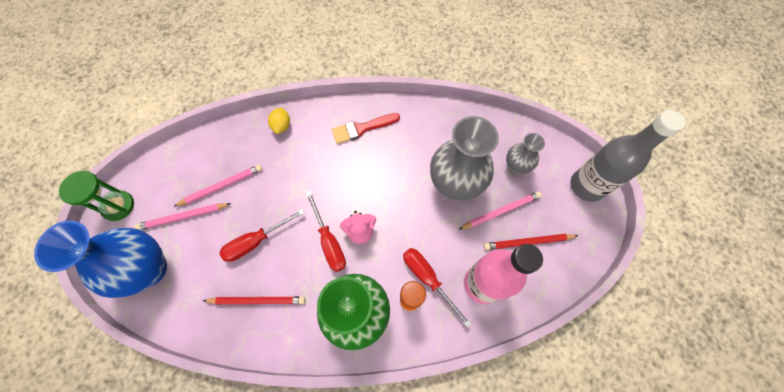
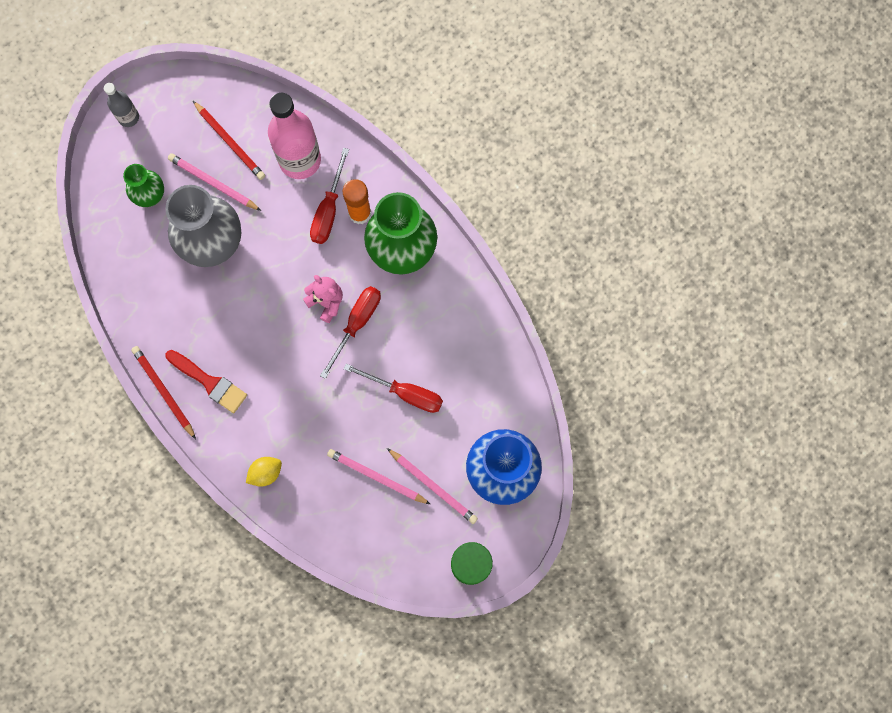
camera: 125 degrees left, 10 degrees up
red pencil [203,296,305,305] -> red pencil moved to [131,346,196,439]
grey vase [506,133,545,174] -> green vase [123,164,164,207]
grey bottle [570,110,686,202] -> grey bottle [104,83,139,127], size x0.51

